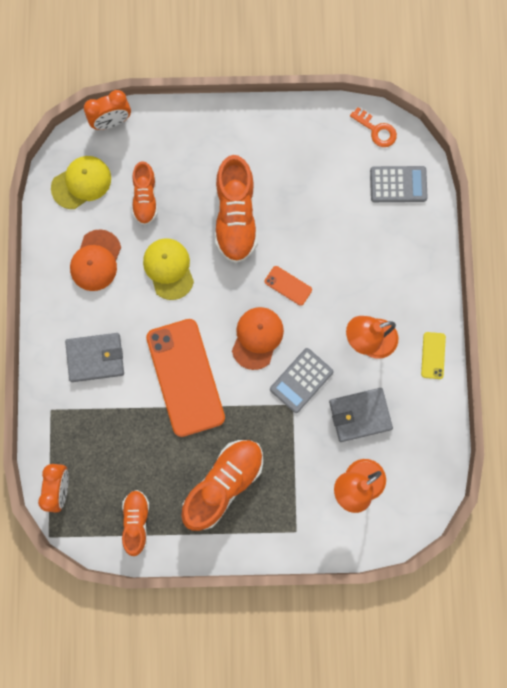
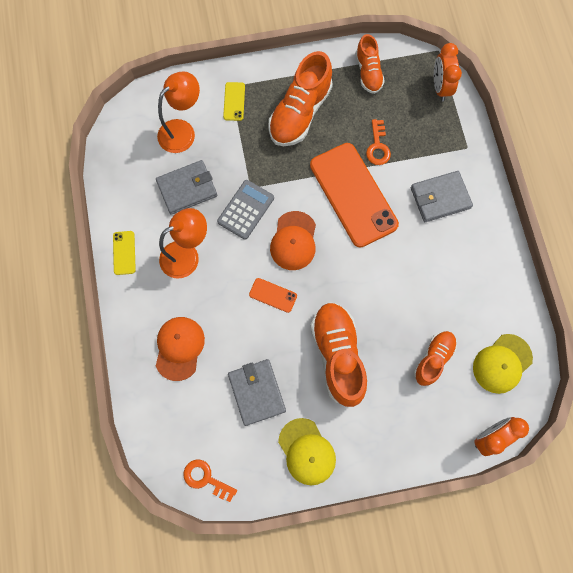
camera: 170 degrees right, 5 degrees down
orange cap [70,229,121,291] -> orange cap moved to [156,317,205,381]
orange shoe [132,161,158,225] -> orange shoe turned 45 degrees clockwise [414,331,457,386]
yellow cap [143,238,194,300] -> yellow cap moved to [278,418,336,485]
grey calculator [370,166,428,202] -> none
none -> yellow phone [223,82,245,121]
none -> grey wallet [228,359,286,426]
none -> orange key [366,119,391,165]

